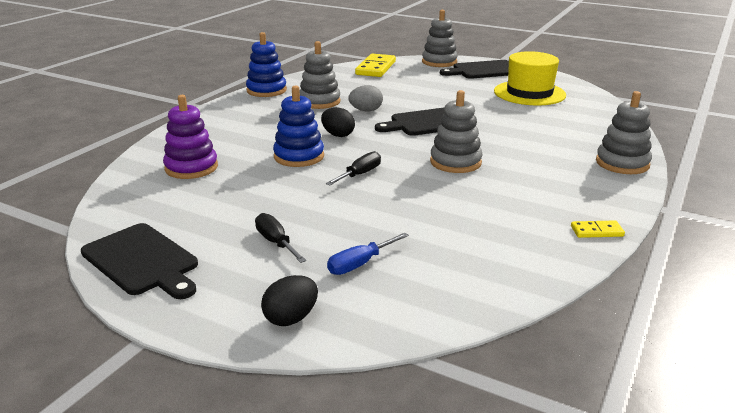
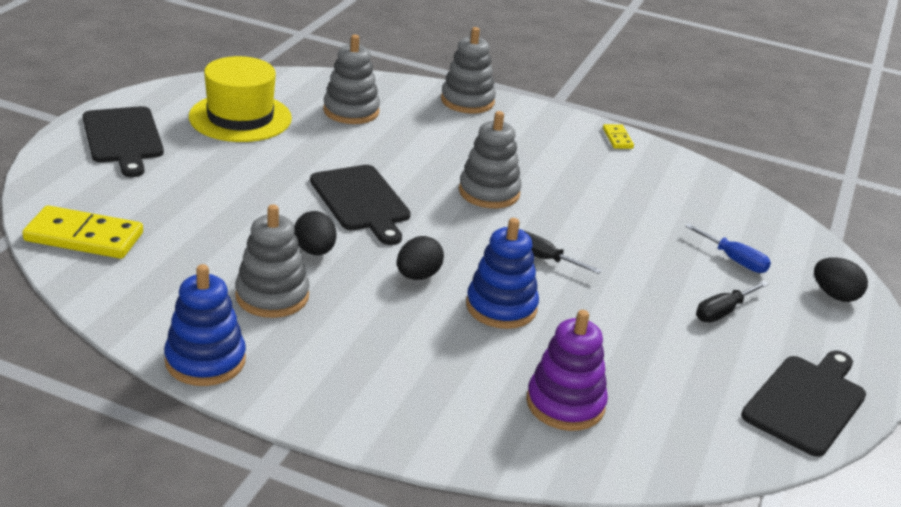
camera: 100 degrees left, 5 degrees up
grey egg [348,85,383,111] -> black egg [294,211,336,255]
grey stacking toy [422,10,458,67] -> grey stacking toy moved to [323,35,380,124]

